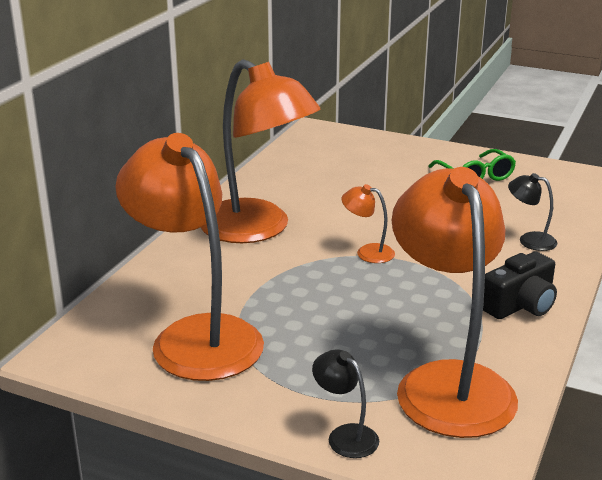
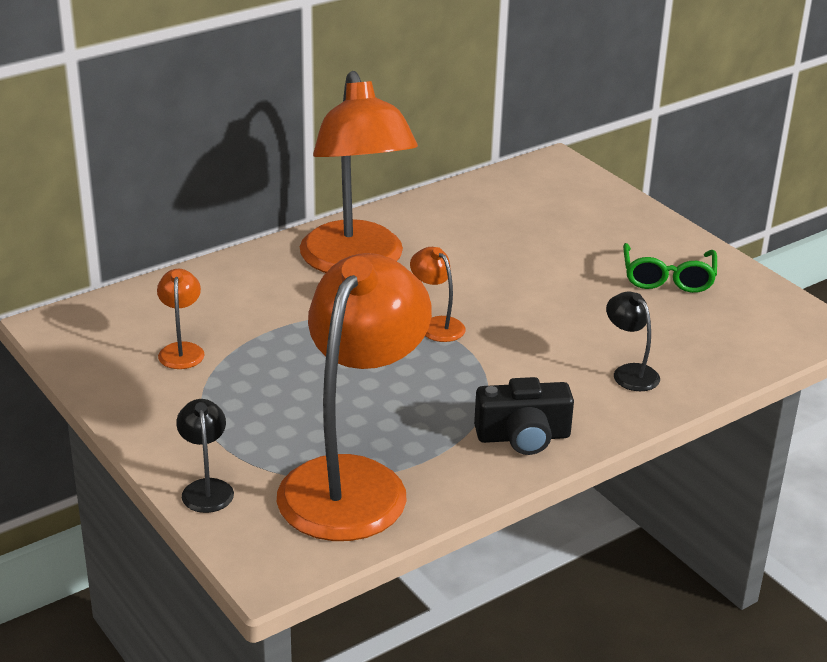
camera: 30 degrees right, 5 degrees up
orange lamp [115,133,264,381] -> orange lamp [157,269,205,369], size x0.40

